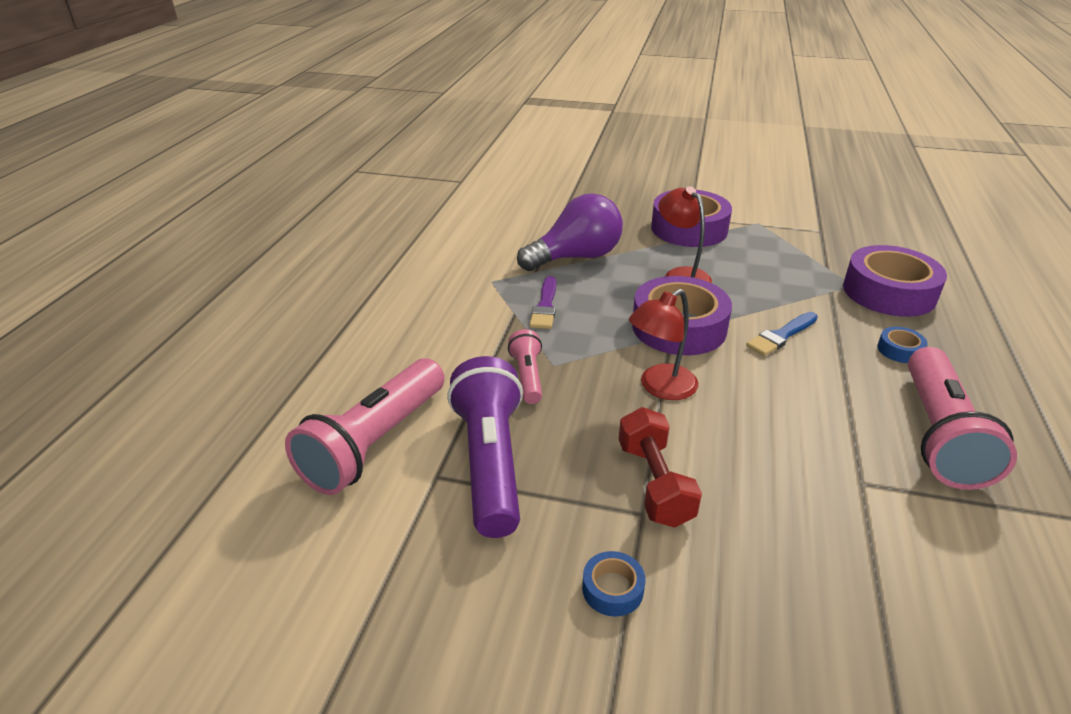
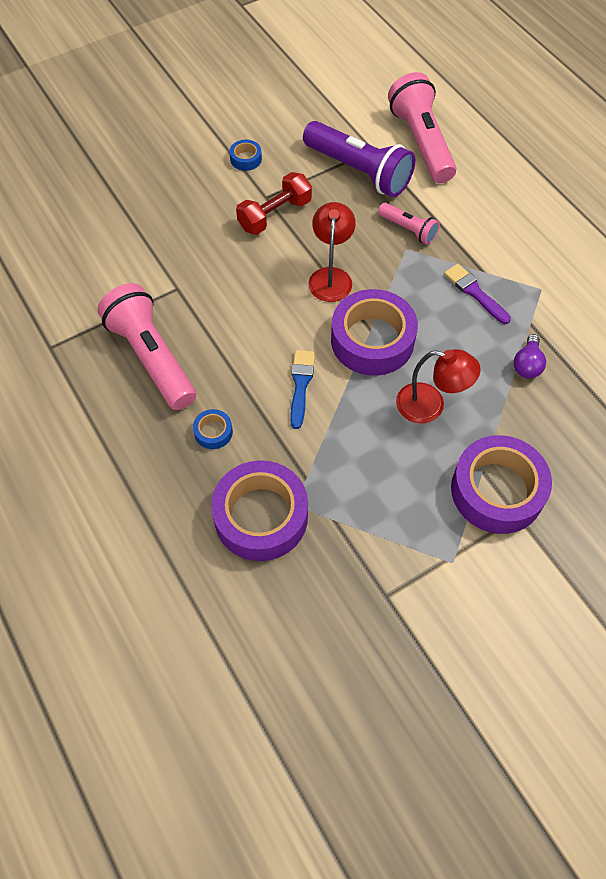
camera: 135 degrees right, 25 degrees up
purple light bulb [517,193,623,271] -> purple light bulb [513,334,546,378], size x0.47
red dumbbell [619,407,702,528] -> red dumbbell turned 75 degrees counterclockwise [236,172,312,235]

